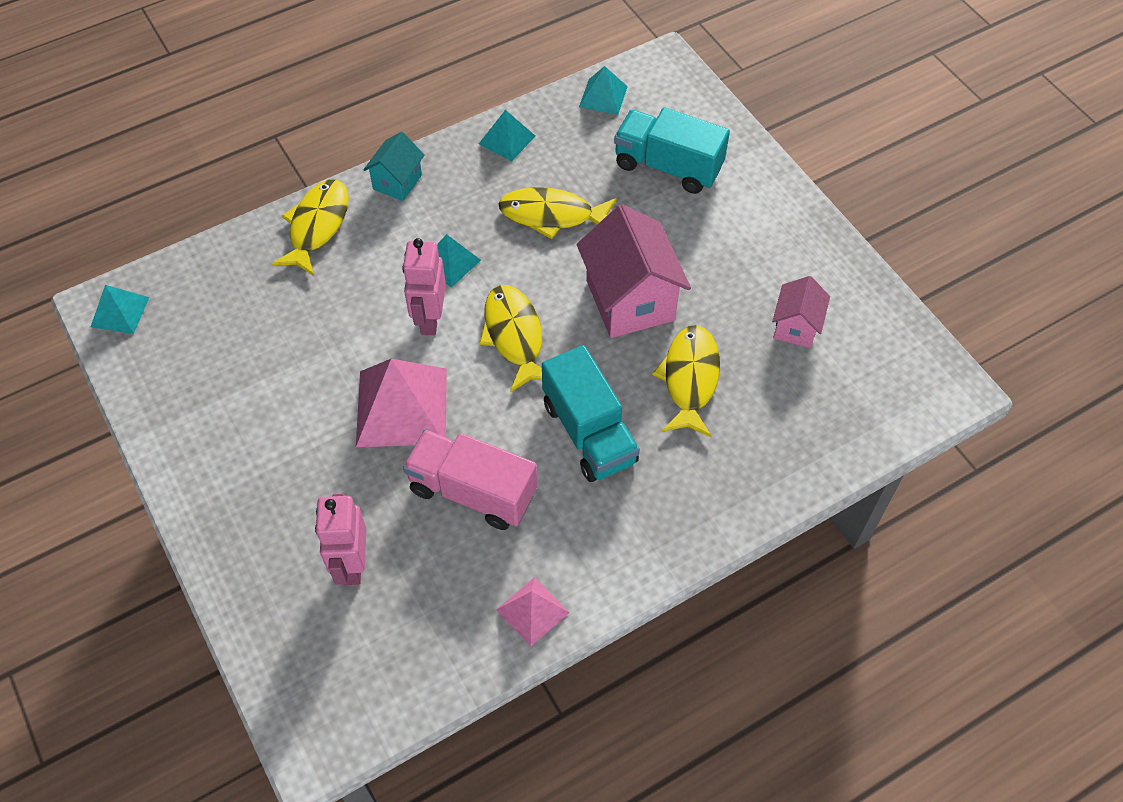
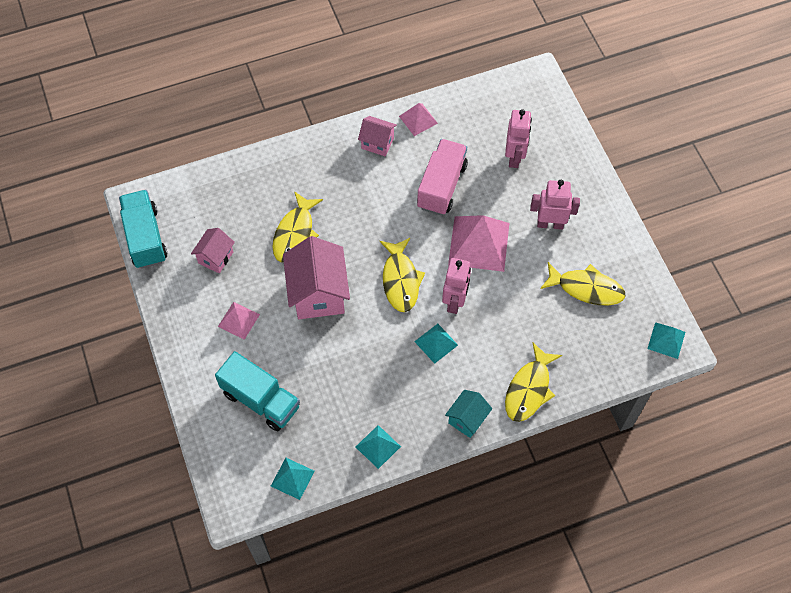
camera: 170 degrees left, 5 degrees up
pink truck [403,430,537,530] -> pink truck turned 105 degrees counterclockwise [417,139,468,215]
yellow fish [498,187,617,239] -> yellow fish moved to [540,262,625,305]
turquoise truck [542,345,640,482] -> turquoise truck moved to [119,190,167,269]
none -> pink pyramid [218,302,260,340]
none -> pink house [358,116,397,156]
none -> pink robot [530,180,580,230]

